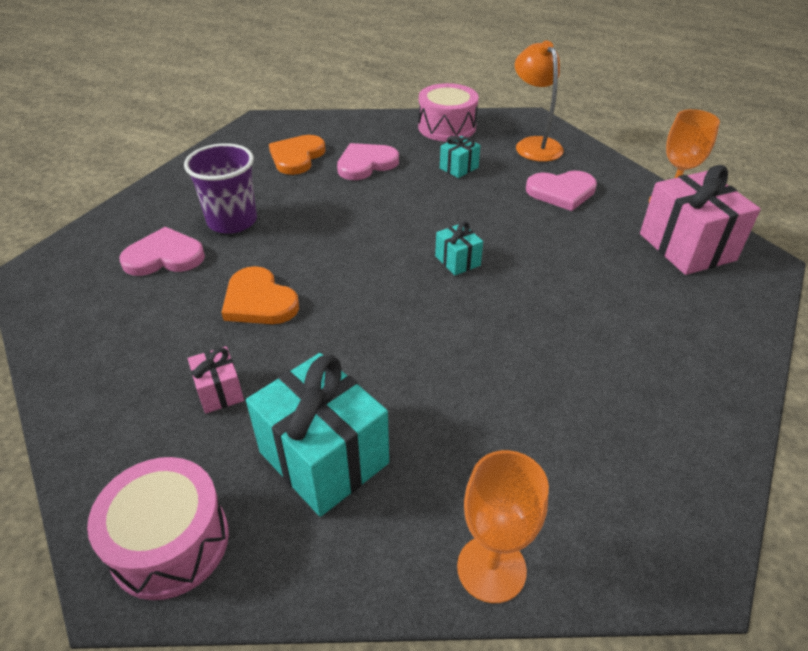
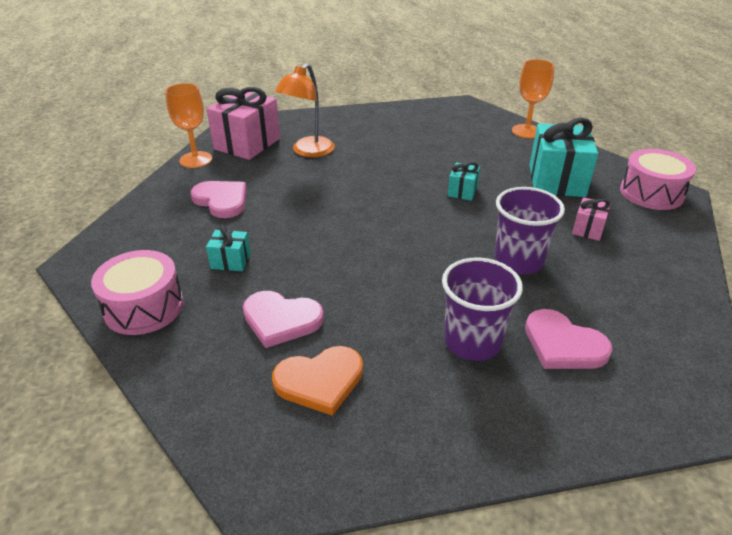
camera: 130 degrees left, 5 degrees down
orange heart [221,266,299,324] -> purple cup [494,187,565,274]
turquoise gift [435,221,483,275] -> turquoise gift moved to [448,162,480,201]
orange lamp [515,41,564,162] -> orange lamp moved to [275,63,335,157]

